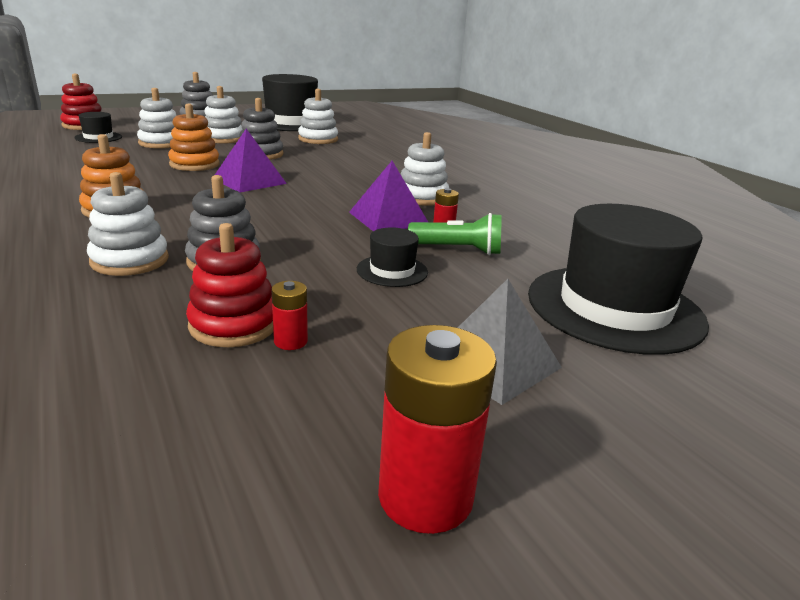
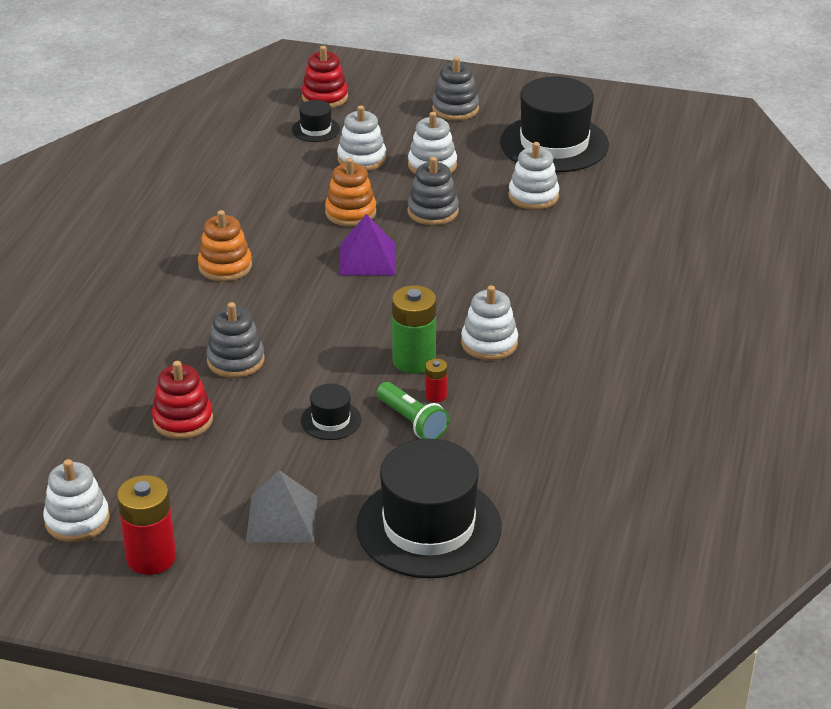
camera: 45 degrees right, 10 degrees up
white stacking toy [87,172,169,276] -> white stacking toy moved to [43,459,110,542]
red battery [271,281,308,350] -> none
purple pyramid [349,161,428,231] -> green battery [392,285,436,374]

